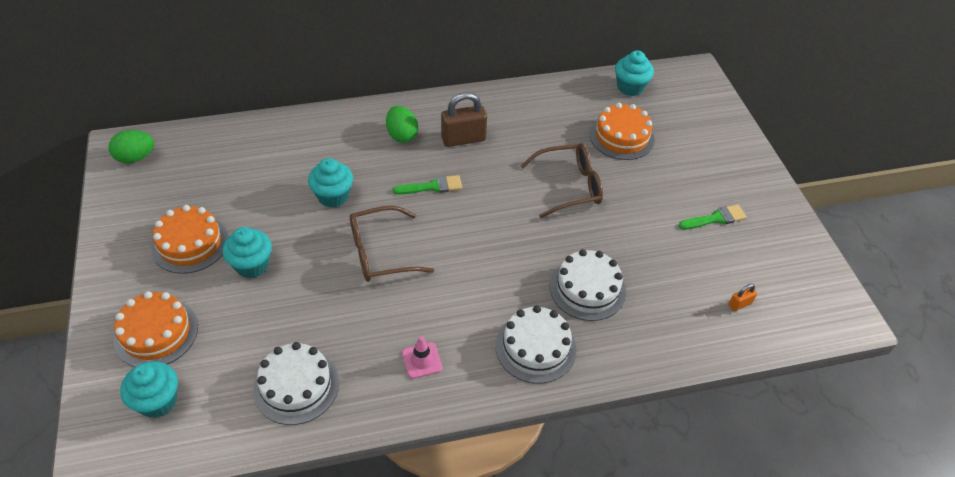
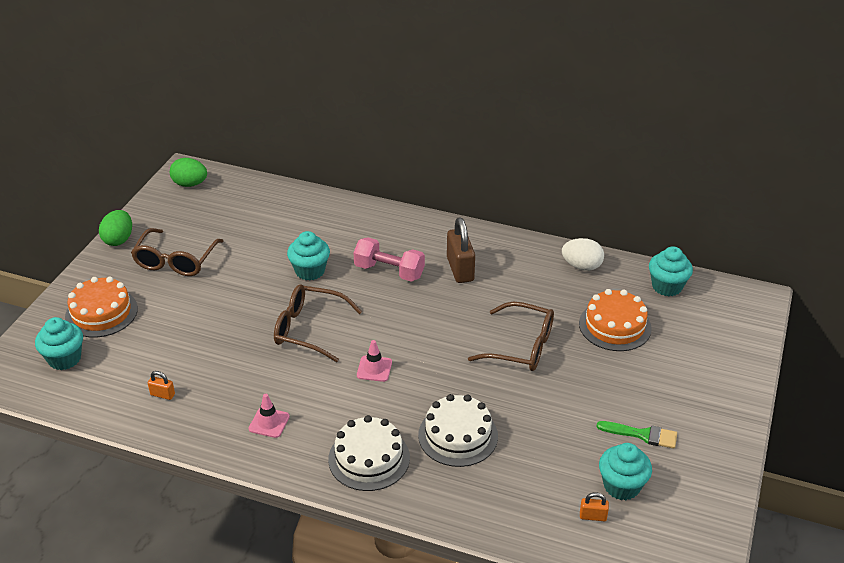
camera: 35 degrees right, 10 degrees down
orange cake [151,205,228,274] -> brown glasses [131,228,223,276]
turquoise cupcake [222,227,272,278] -> turquoise cupcake moved to [599,443,652,500]
white cake [253,342,339,425] -> orange padlock [148,371,175,400]
green egg [386,106,418,143] -> green egg moved to [99,210,132,246]
green brush [393,175,462,195] -> none
brown padlock [441,92,487,147] -> brown padlock turned 60 degrees clockwise [447,217,475,283]
none -> pink dumbbell [353,237,425,282]
none -> pink traffic cone [357,340,392,382]
none -> white egg [562,238,604,271]

